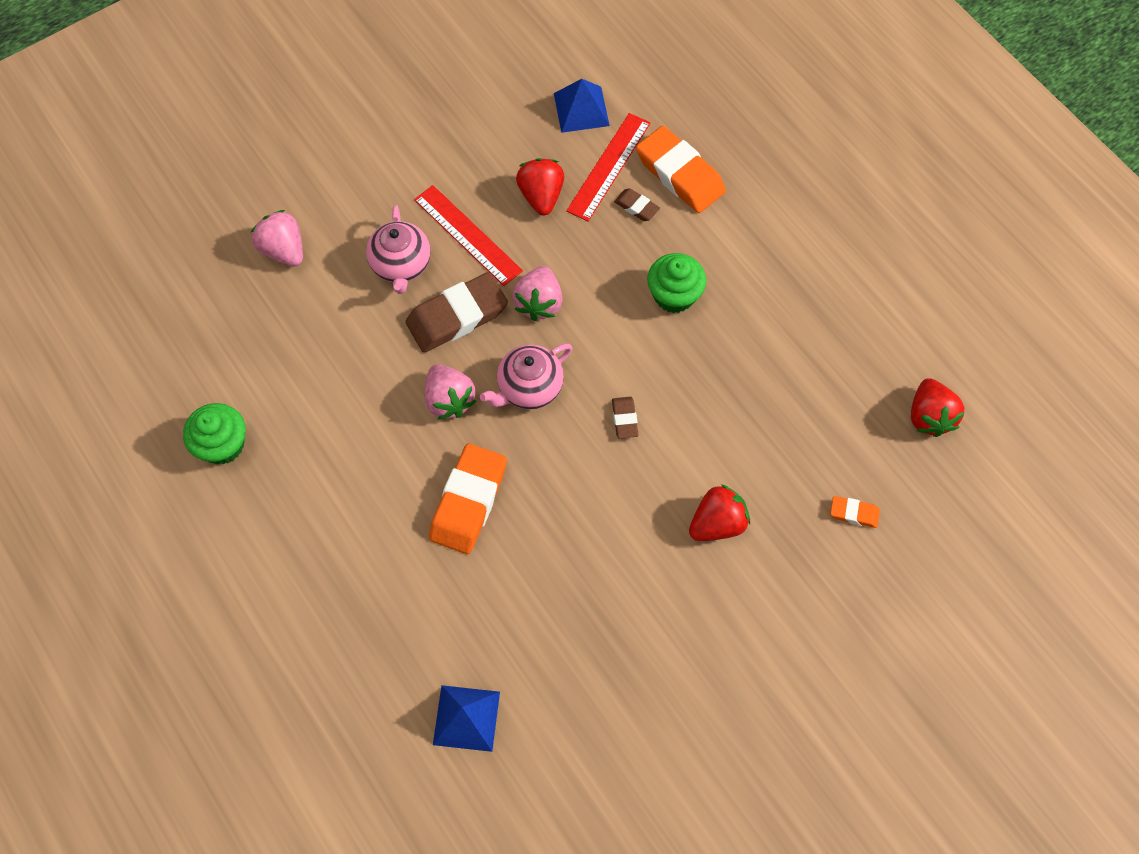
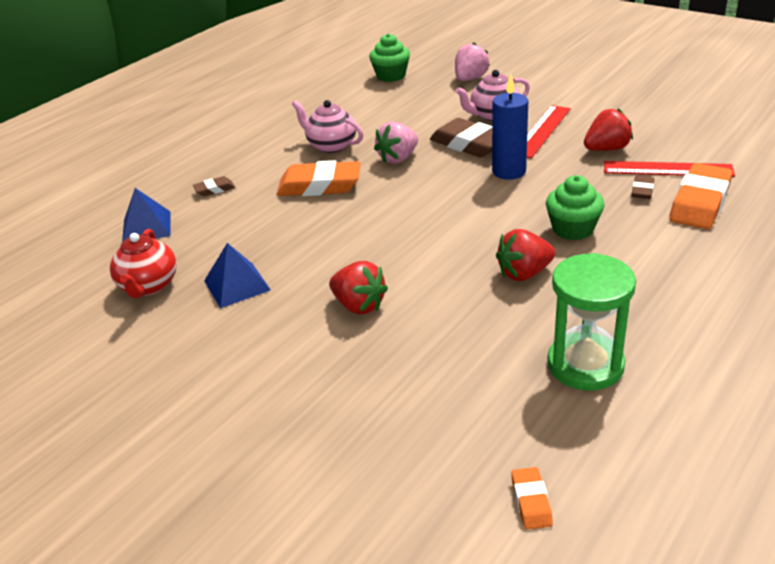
camera: 75 degrees right, 30 degrees down
green cupcake [183,403,246,465] -> green cupcake moved to [369,34,410,82]
pink teapot [480,343,572,410] -> pink teapot moved to [292,100,363,153]
pink strawberry [512,266,563,321] -> blue candle [492,74,528,180]
blue pyramid [554,79,610,133] -> blue pyramid moved to [204,243,271,308]
brown eraser [612,397,639,439] -> brown eraser moved to [193,176,235,196]
orange eraser [830,496,880,528] -> orange eraser moved to [511,467,553,530]
red strawberry [911,378,965,437] -> red strawberry moved to [496,229,556,281]
none -> red teapot [110,229,177,298]
none -> green hourglass [547,253,636,391]

